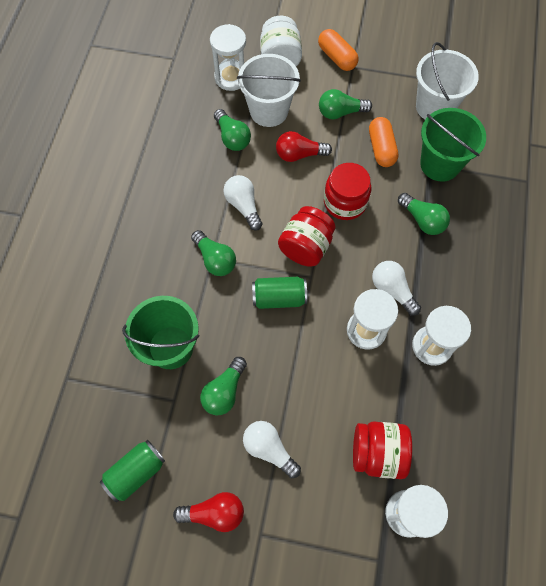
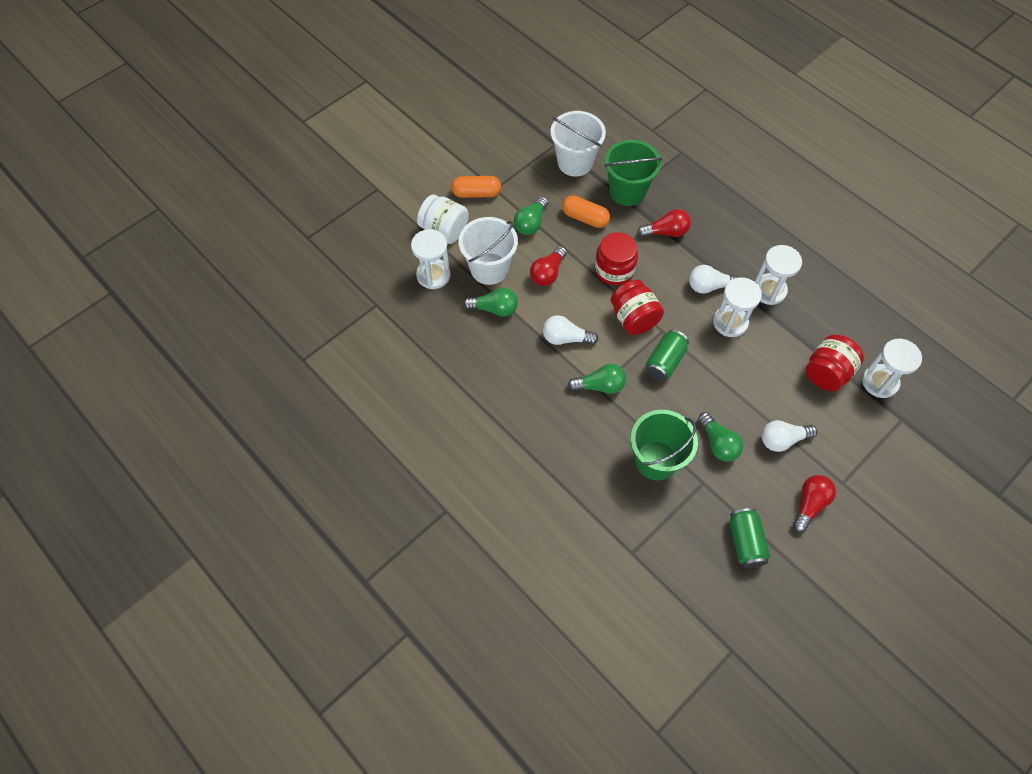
camera: 55 degrees left, 5 degrees down
green light bulb [398,193,450,235] -> red light bulb [637,209,691,237]

